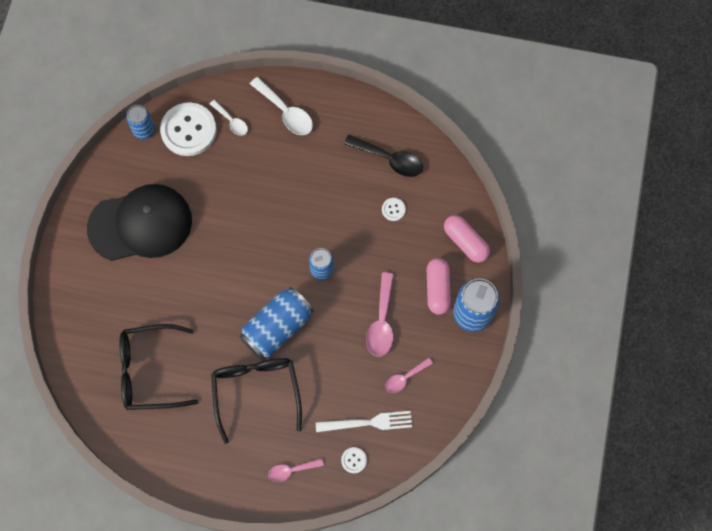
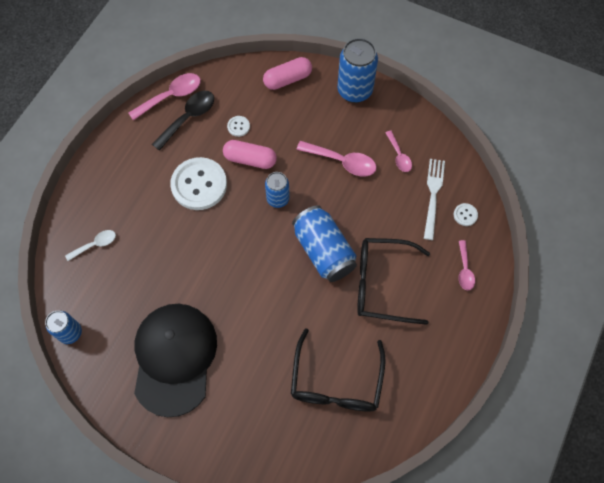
camera: 75 degrees left, 5 degrees down
white button [160,102,217,156] -> white button moved to [170,157,227,210]
white spoon [250,77,313,135] -> none
pink capsule [427,258,451,315] -> pink capsule moved to [223,140,277,169]
none -> pink spoon [129,73,201,121]

